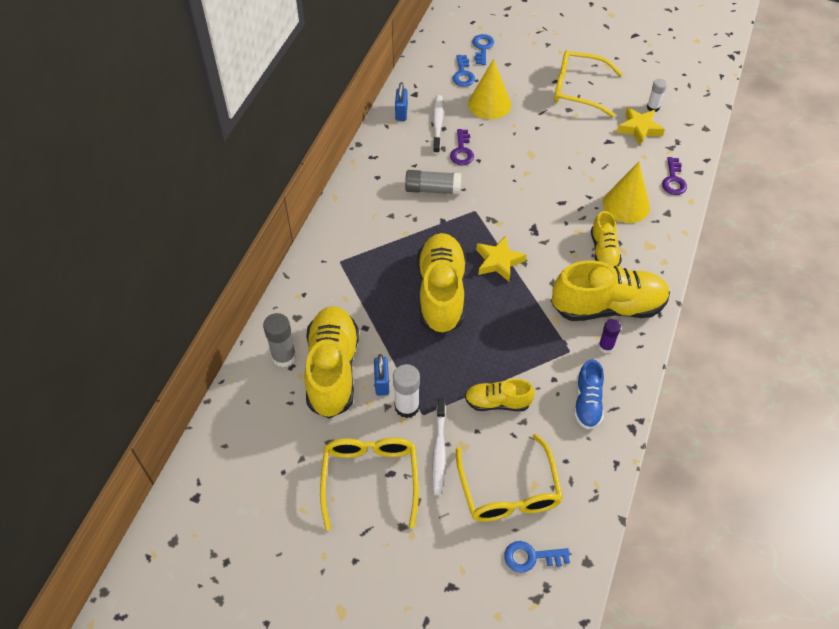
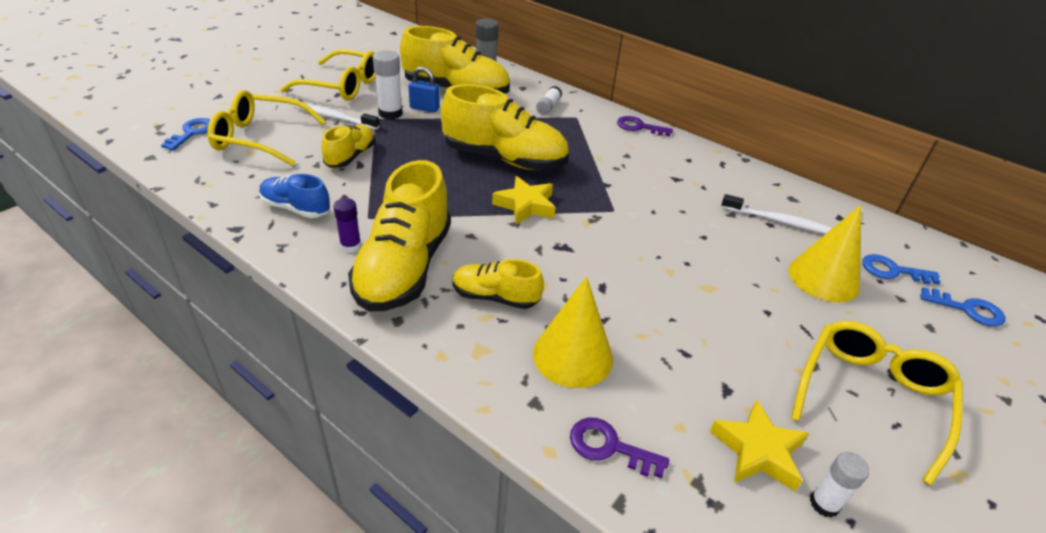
camera: 105 degrees right, 15 degrees down
blue padlock [395,82,408,121] -> none
grey glue stick [405,170,461,195] -> none
purple key [450,129,474,165] -> purple key moved to [617,116,673,136]
none -> white glue stick [536,86,562,115]

